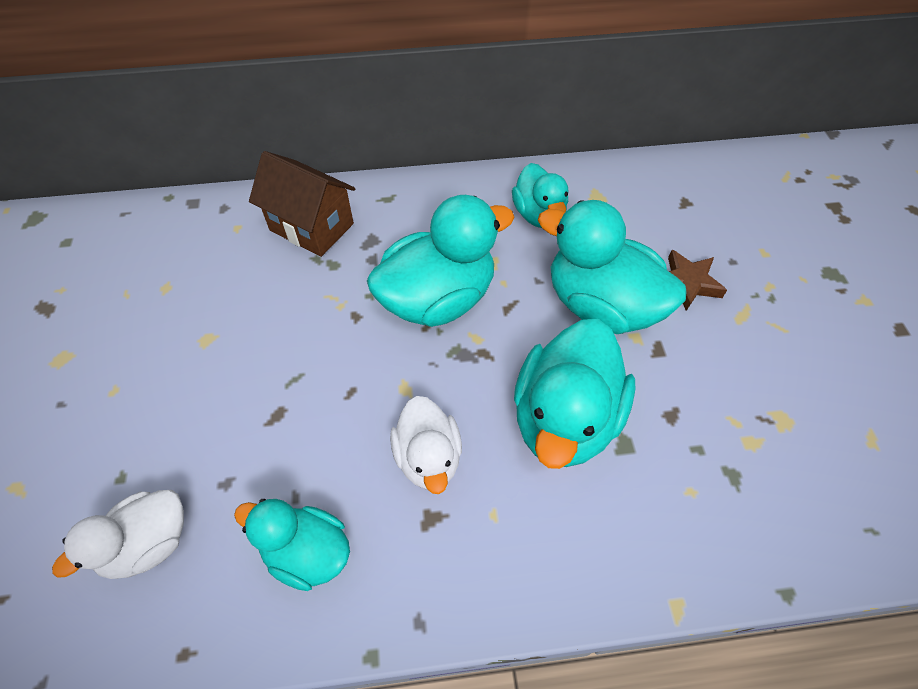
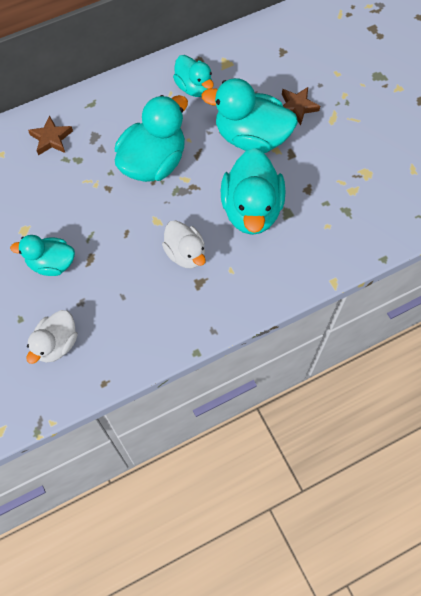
camera: 20 degrees left, 10 degrees up
turquoise duck [234,499,350,591] -> turquoise duck moved to [10,235,75,276]
brown house [249,151,355,257] -> brown star [28,115,73,155]

